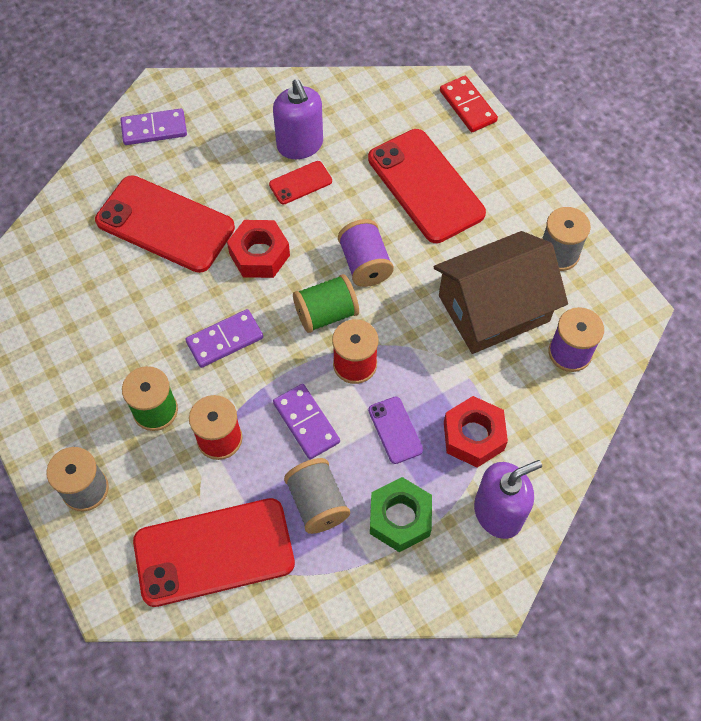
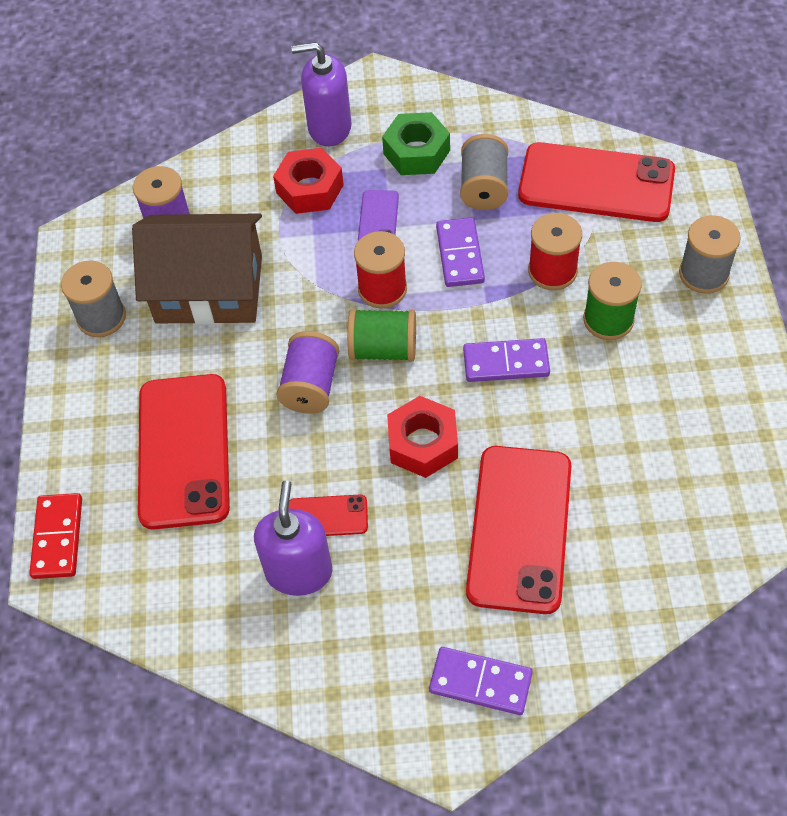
camera: 150 degrees left, 5 degrees down
red phone [95,175,235,273] -> red phone turned 45 degrees clockwise [466,446,571,614]

